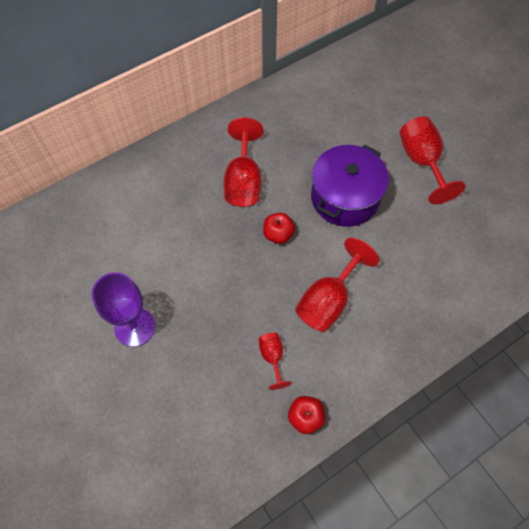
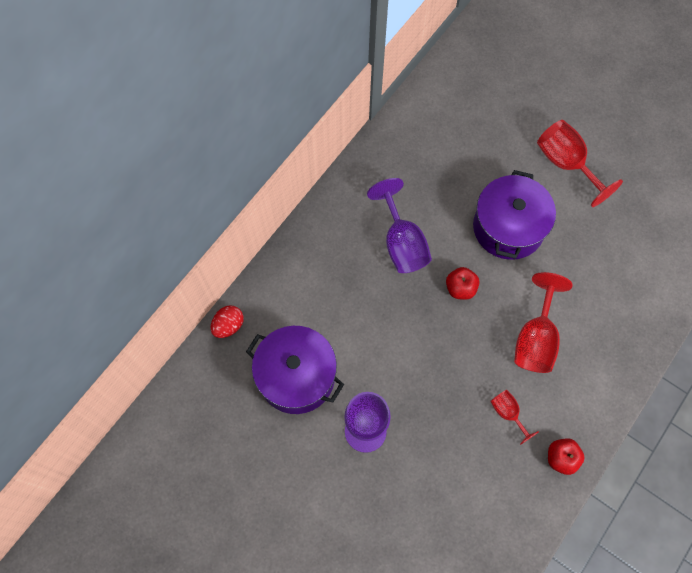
camera: 20 degrees left, 5 degrees up
red goblet [224,117,263,207] -> purple goblet [367,178,432,273]
none -> red egg [210,306,244,338]
none -> purple pot [246,326,344,414]

